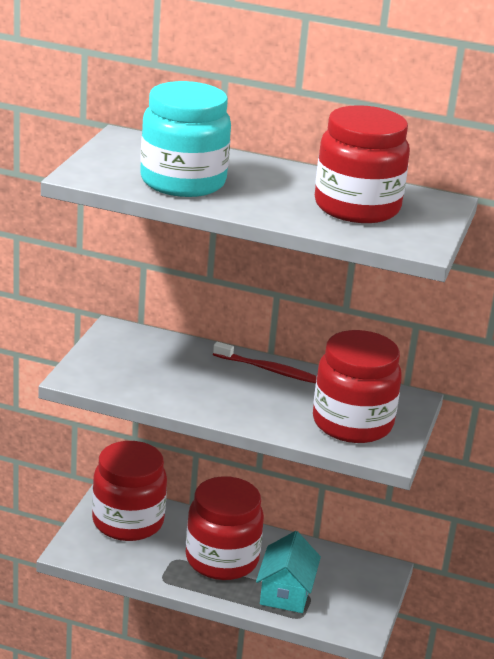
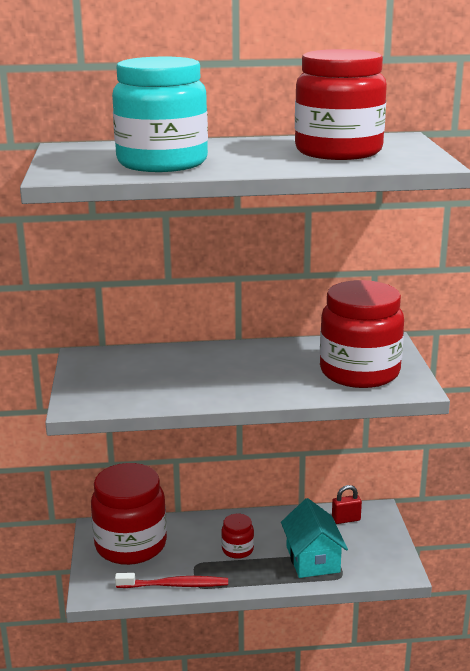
camera: 20 degrees left, 5 degrees down
red jar [186,476,264,580] -> red jar [221,514,254,559], size x0.44
red toothbrush [213,342,317,383] -> red toothbrush moved to [115,573,228,588]
none -> red padlock [332,485,362,524]

